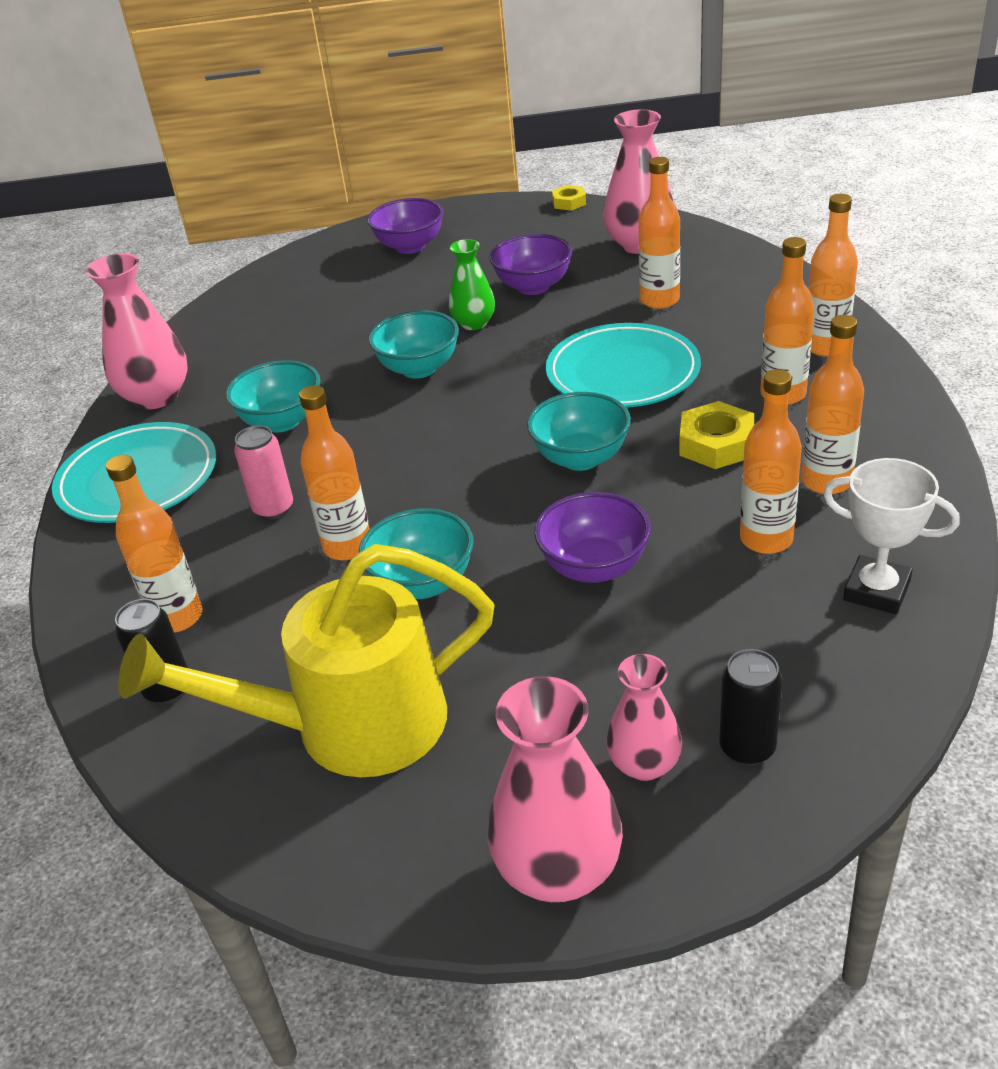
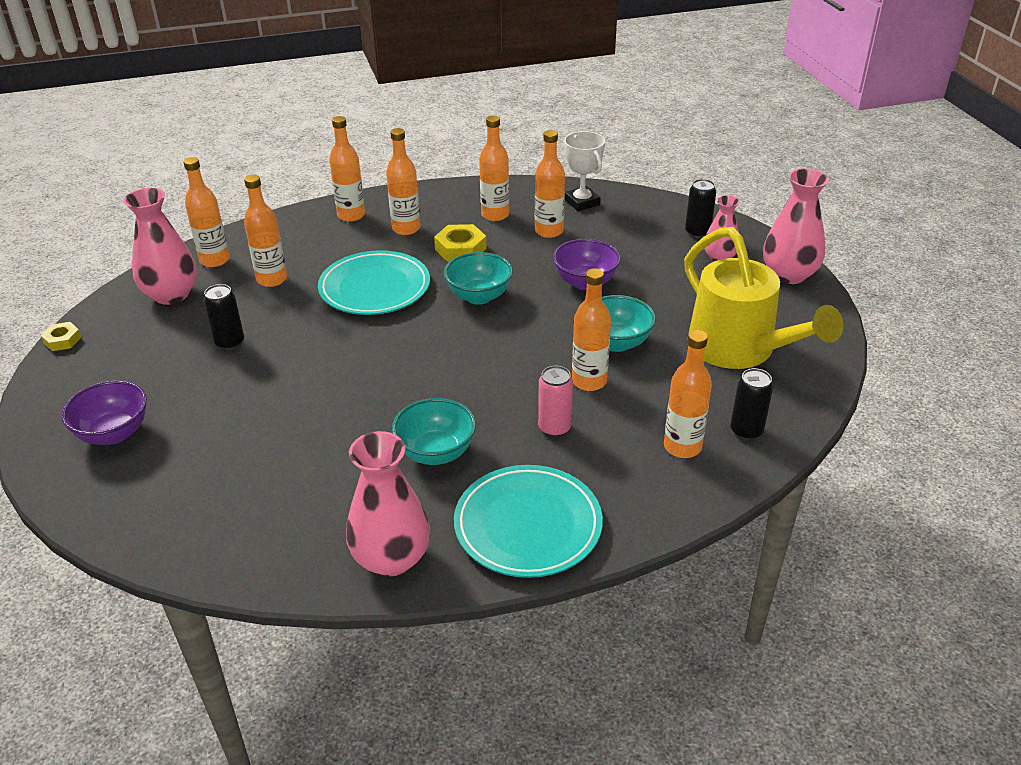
camera: 105 degrees left, 0 degrees up
turquoise bowl [369,310,459,379] -> none
green vase [449,239,495,330] -> none
purple bowl [489,234,572,295] -> black can [204,284,244,350]
white trophy [823,458,960,614] -> white trophy turned 45 degrees counterclockwise [564,131,605,211]
none -> orange bottle [183,157,230,267]

